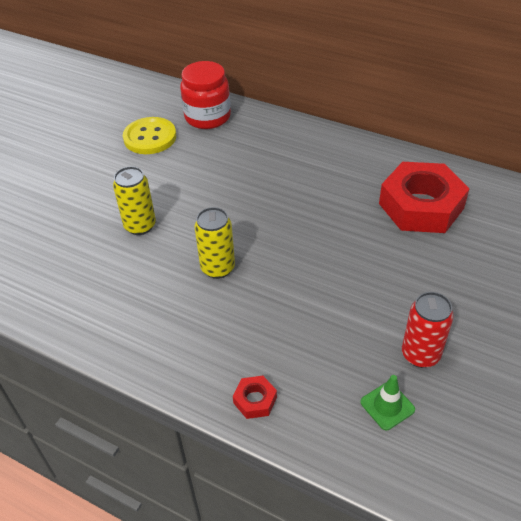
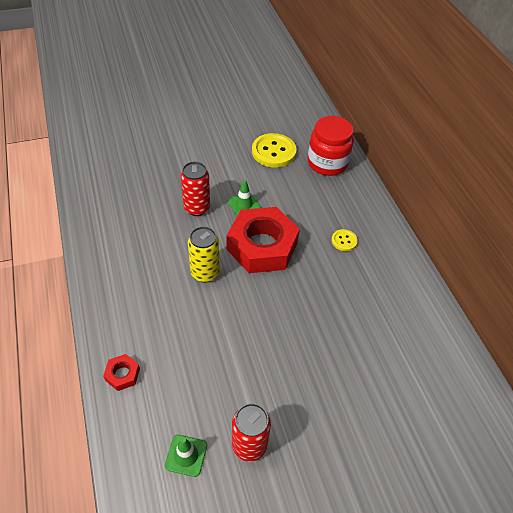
camera: 40 degrees right, 5 degrees up
yellow can [113,166,156,235] -> red can [181,162,210,216]
red nut [379,162,469,233] -> red nut moved to [227,207,300,273]
none -> green traffic cone [228,180,261,216]
none -> yellow button [331,229,358,251]

